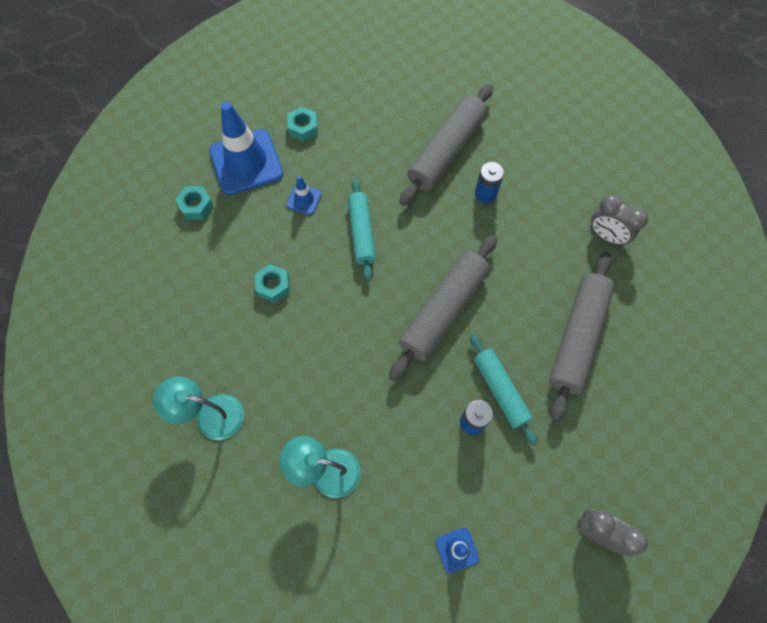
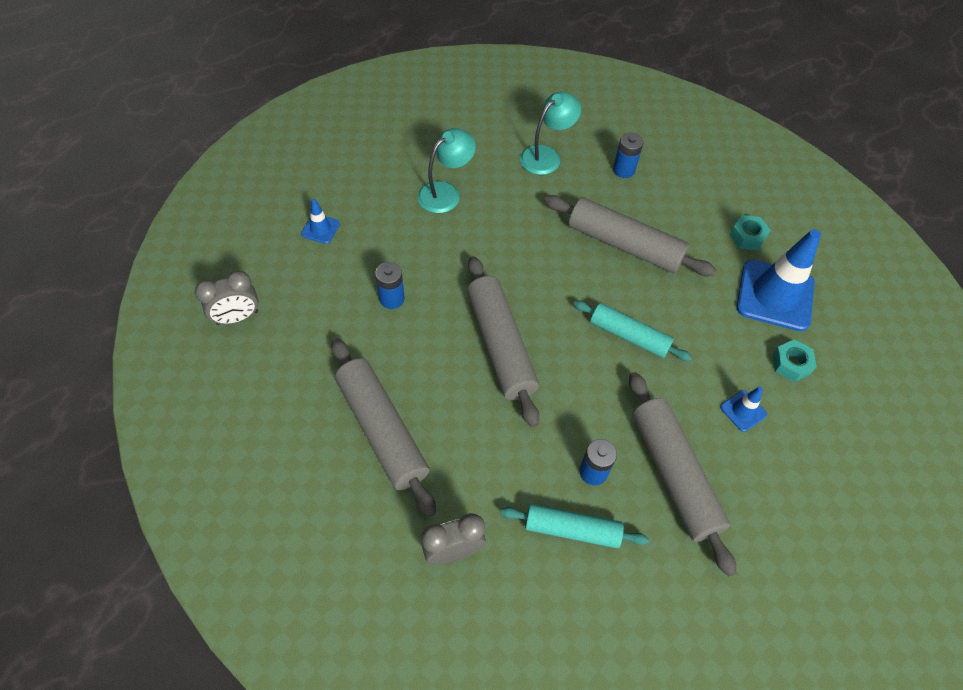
camera: 125 degrees right, 10 degrees down
turquoise nut [255,264,290,303] -> grey rolling pin [544,195,716,276]
blue traffic cone [286,176,322,215] -> blue traffic cone moved to [720,387,767,432]
turquoise rolling pin [470,334,538,446] -> turquoise rolling pin moved to [500,504,649,548]
none -> blue battery [613,133,643,178]

